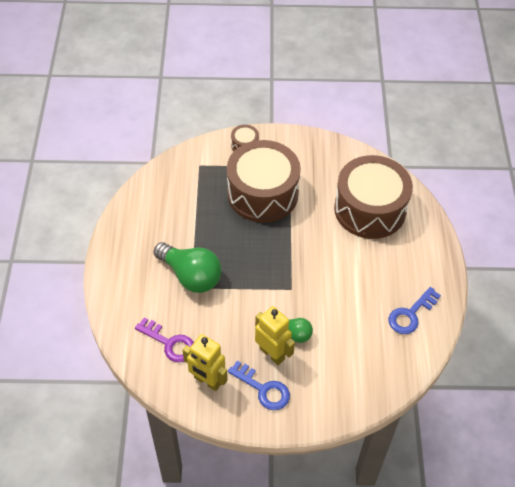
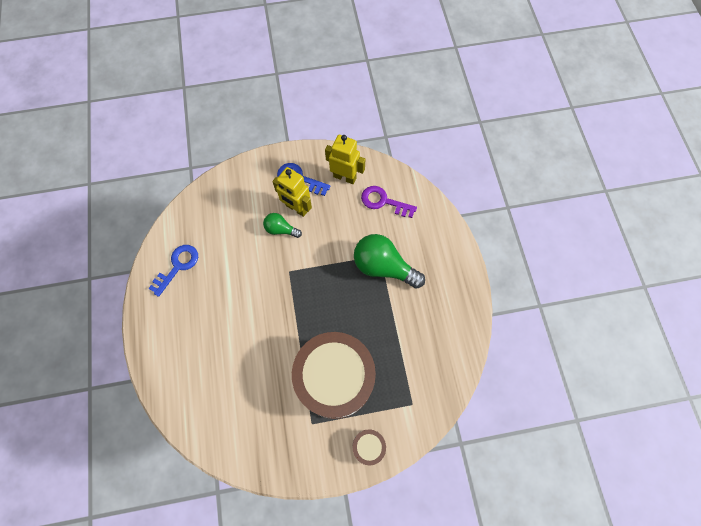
camera: 170 degrees right, 15 degrees up
brown drum [334,155,413,239] -> none

